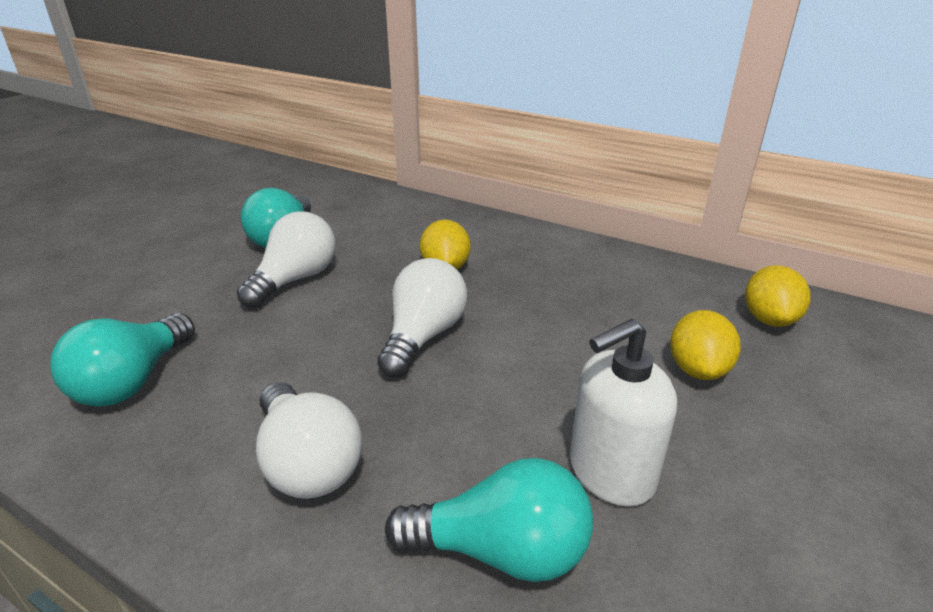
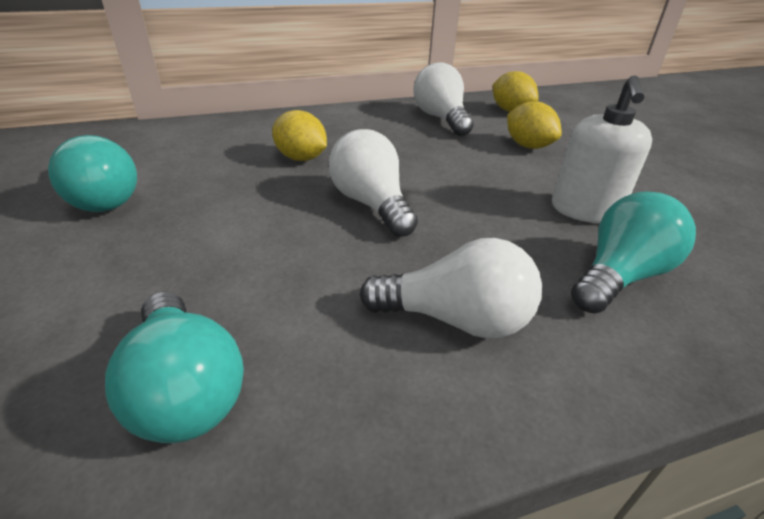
camera: 50 degrees left, 5 degrees up
white light bulb [237,211,335,308] -> white light bulb moved to [413,62,473,136]

